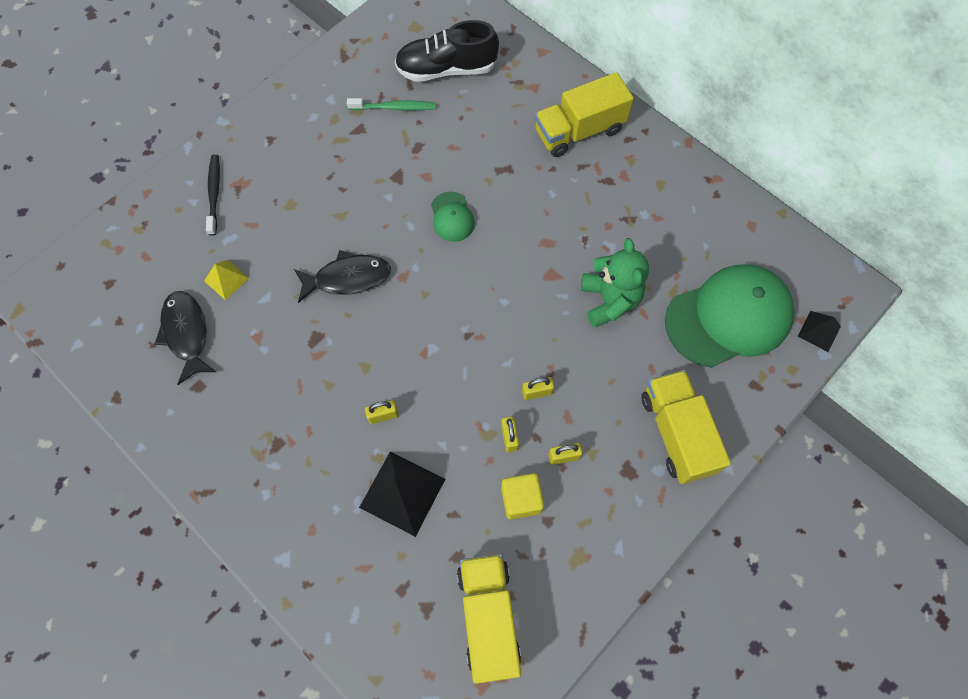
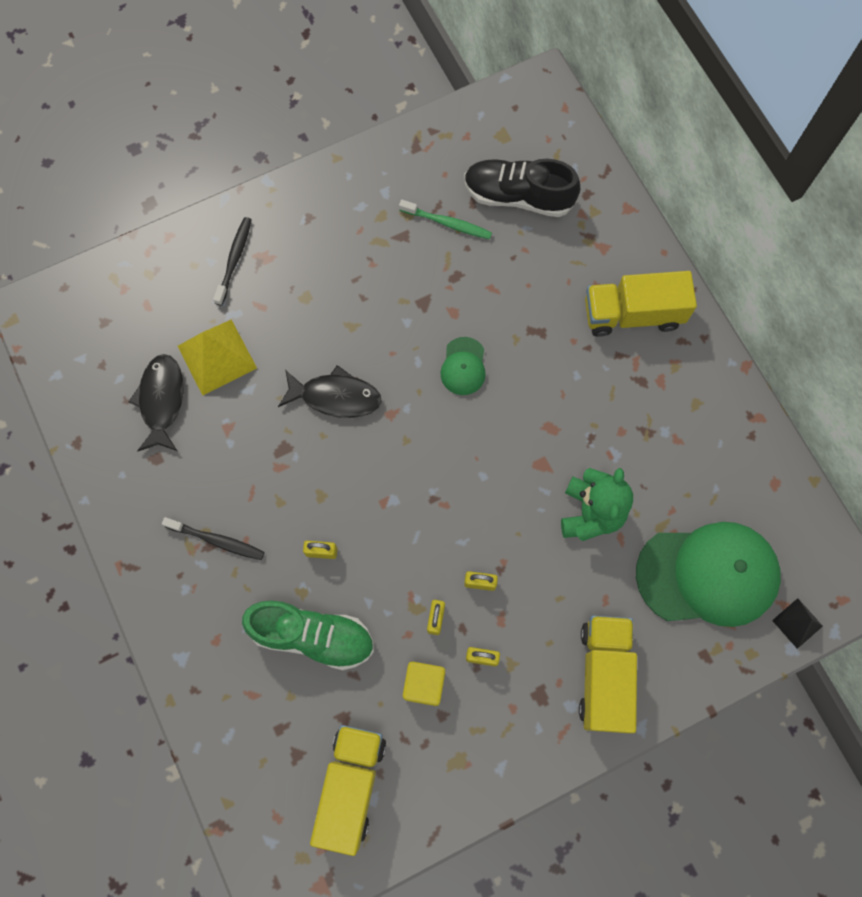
camera: 20 degrees right, 5 degrees up
yellow pyramid [204,260,249,300] -> yellow pyramid [178,320,257,395], size x1.80
black pyramid [359,451,445,537] -> green shoe [242,600,374,670]
none -> black toothbrush [162,517,265,560]

